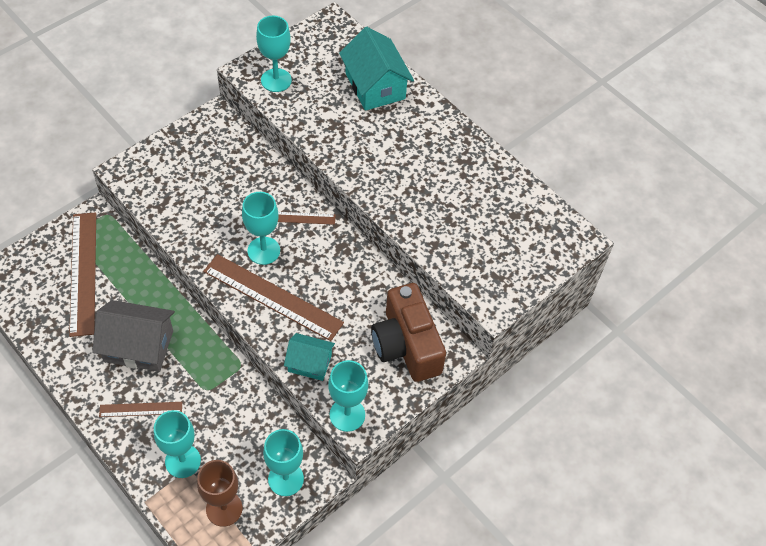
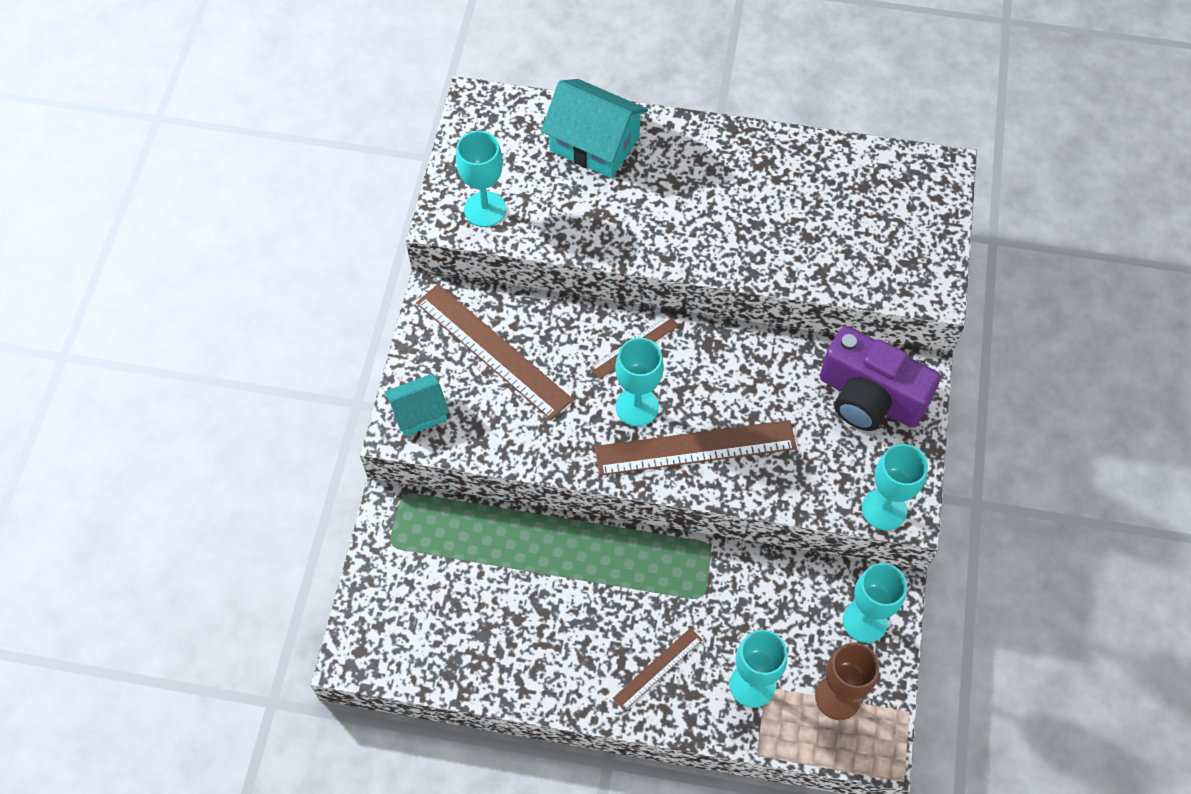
camera: 35 degrees left, 5 degrees up
brown ruler [69,212,96,337] -> brown ruler moved to [416,284,573,420]
grey house [92,300,175,372] -> none
turquoise house [284,333,335,381] -> turquoise house moved to [384,374,450,436]
brown camera [371,283,446,382] -> purple camera [820,326,941,431]

